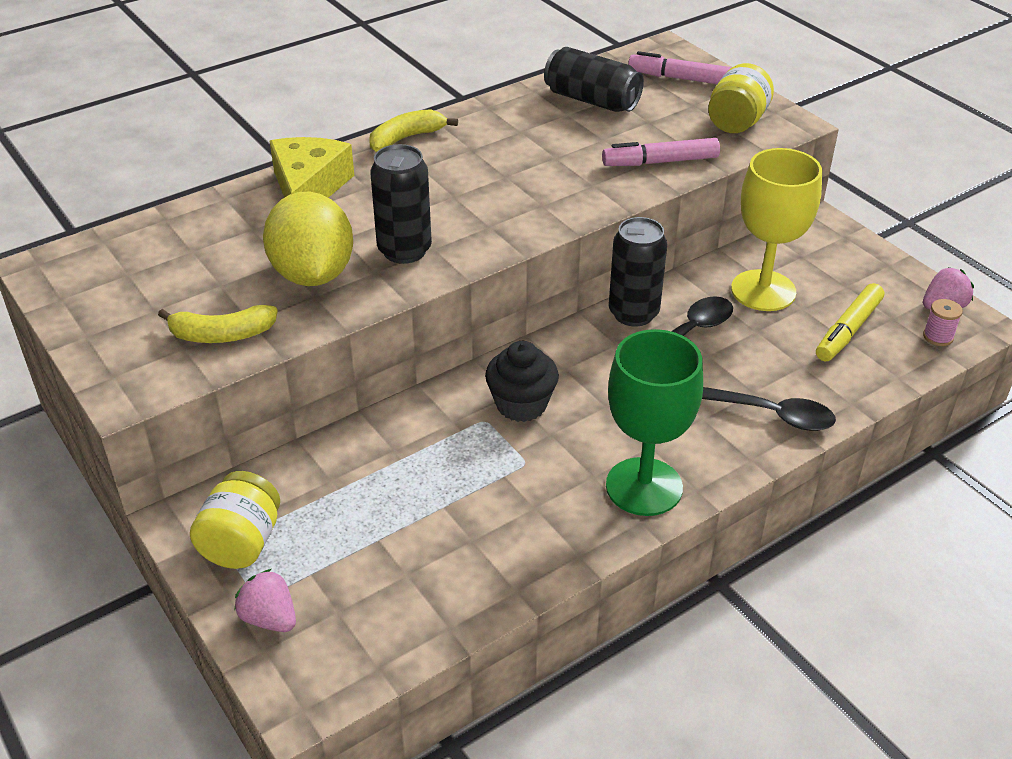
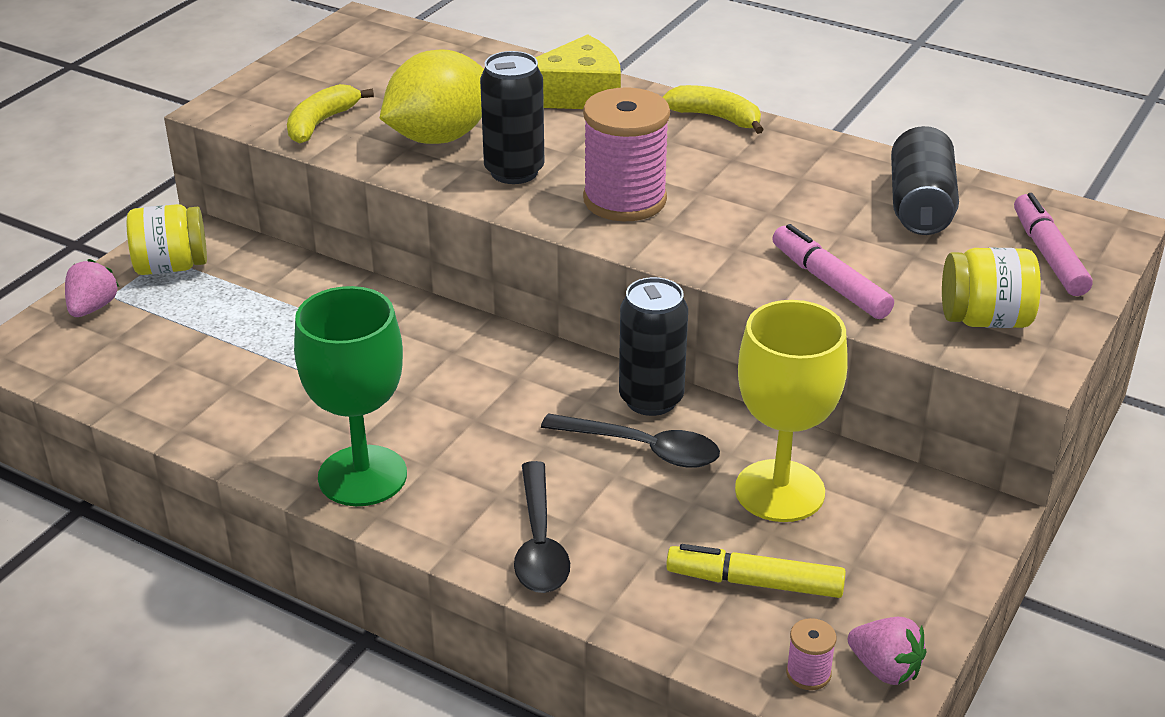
camera: 65 degrees right, 5 degrees down
yellow banana [158,305,278,343] -> yellow banana turned 60 degrees clockwise [287,84,374,143]
black cupcake [485,341,559,422] -> none
none -> pink spool [583,87,670,221]

